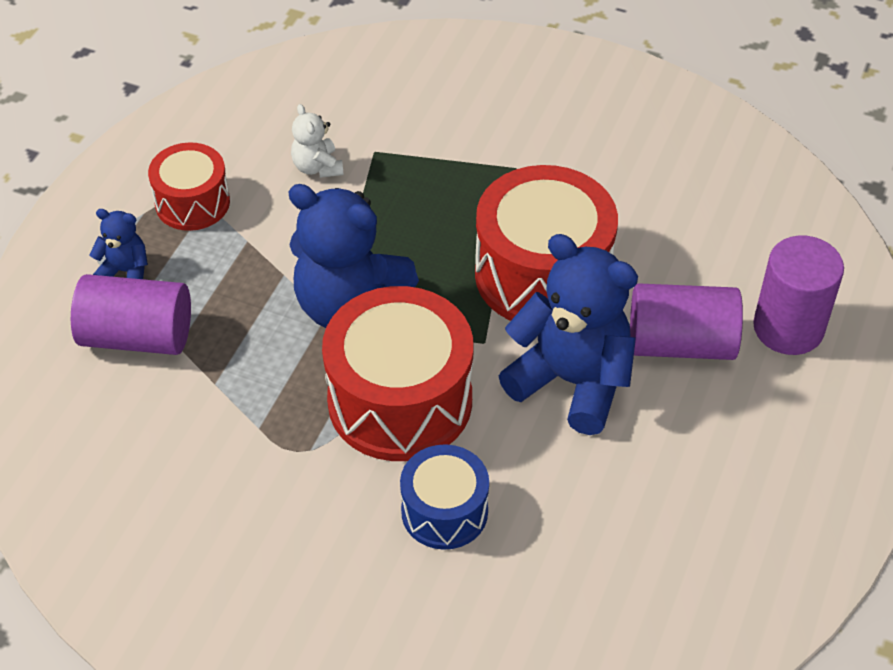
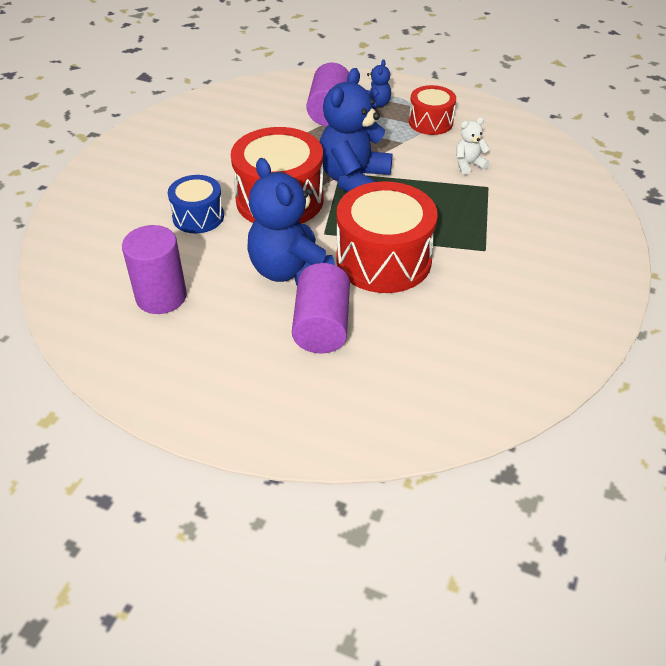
camera: 90 degrees right, 5 degrees down
blue teddy bear [499,234,638,435] -> blue teddy bear turned 120 degrees clockwise [247,158,335,285]
purple cylinder [753,235,844,355] -> purple cylinder moved to [122,225,187,314]

